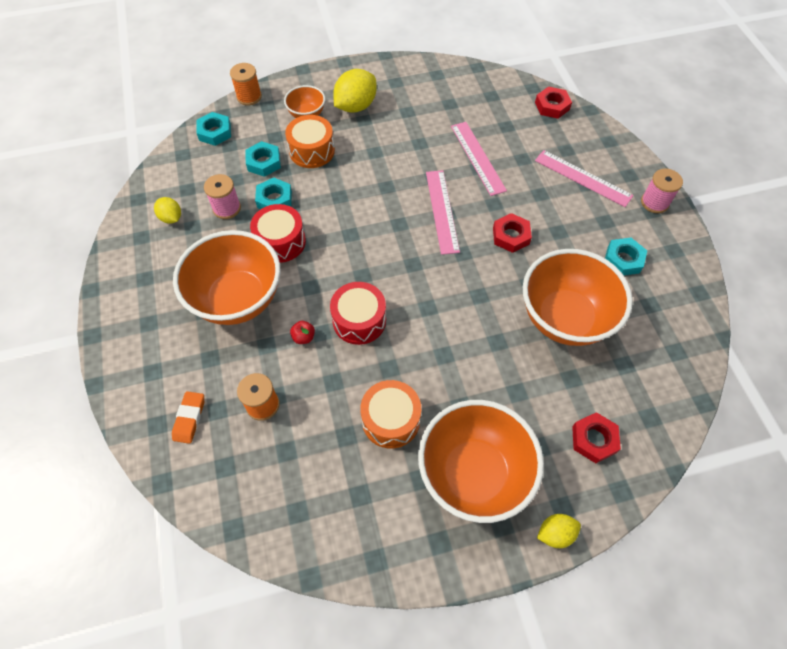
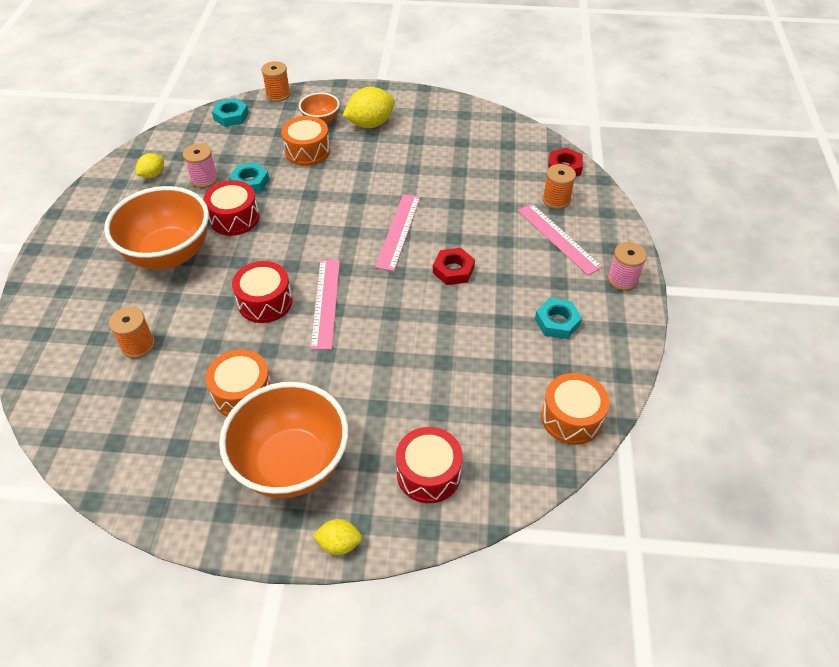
camera: 20 degrees right, 10 degrees down
yellow lemon [154,197,181,224] -> yellow lemon turned 60 degrees clockwise [136,153,164,178]
orange eraser [172,391,204,444] -> none
turquoise nut [245,141,281,177] -> none
red apple [290,321,315,344] -> none
pink ruler [451,122,507,196] -> pink ruler moved to [310,260,340,349]
orange bowl [523,249,633,346] -> none
red nut [572,412,621,463] -> red drum [396,427,463,503]
none -> orange drum [541,373,609,445]
none -> orange spool [542,164,576,209]

